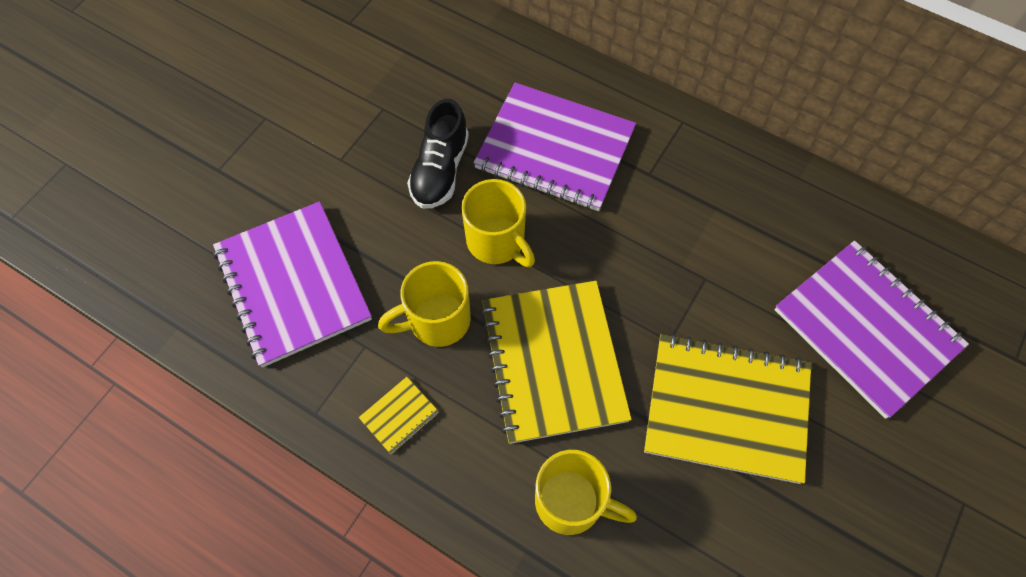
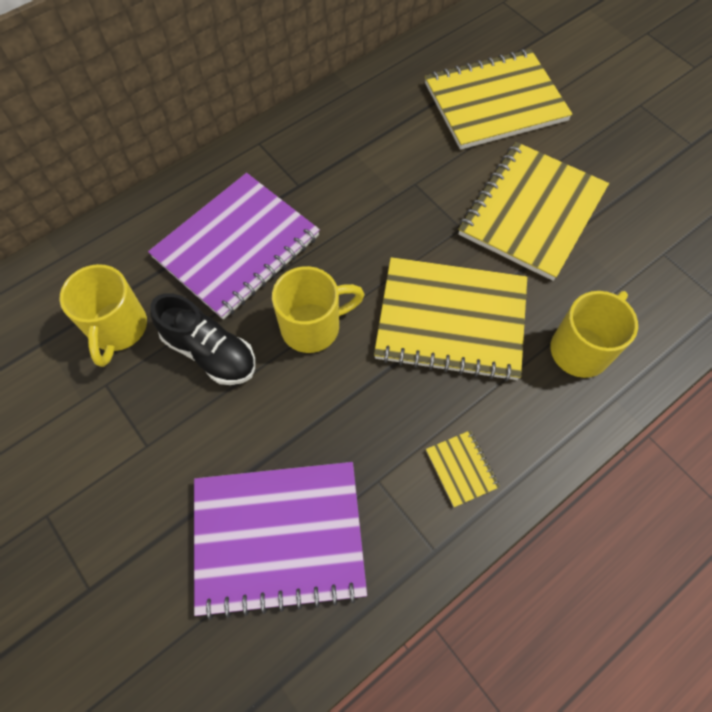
camera: 70 degrees left, 0 degrees up
yellow mug [378,261,471,347] -> yellow mug moved to [59,264,147,367]
purple notebook [775,241,969,419] -> yellow notebook [425,49,573,150]

